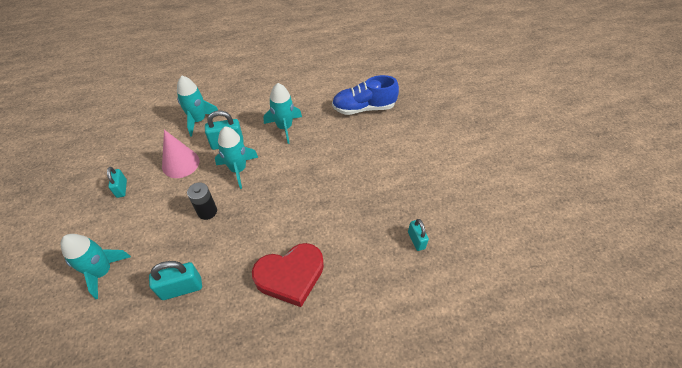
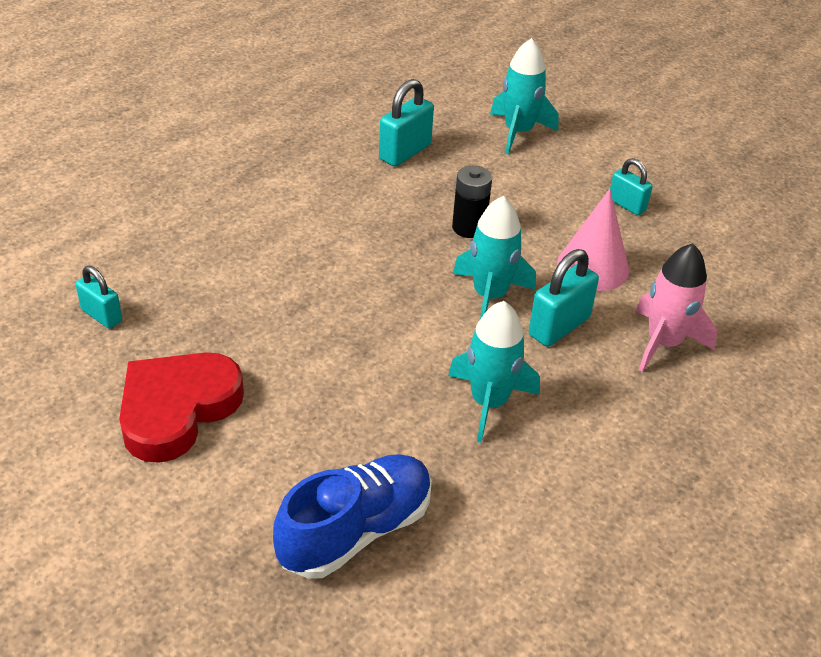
camera: 145 degrees right, 10 degrees down
turquoise rocket [177,76,219,137] -> pink rocket [635,243,717,372]
red heart [252,243,324,307] -> red heart moved to [119,352,244,463]

